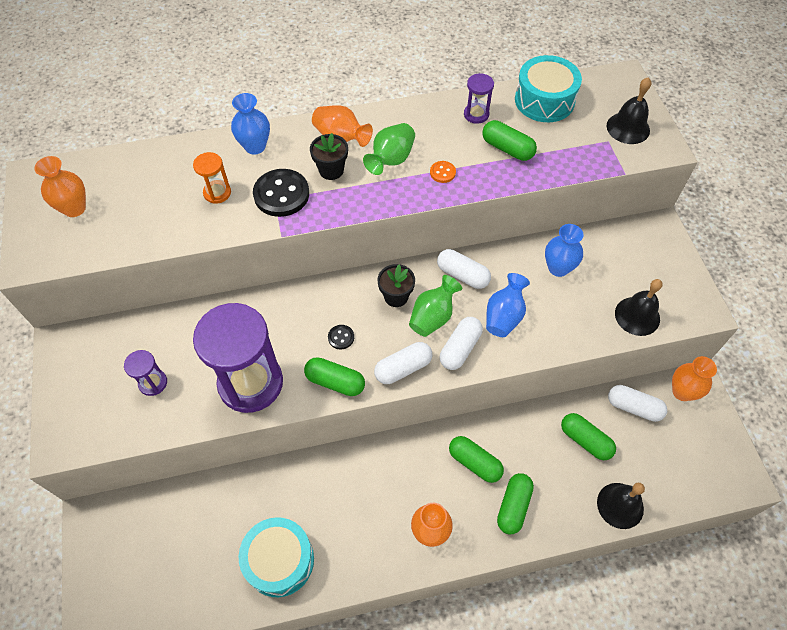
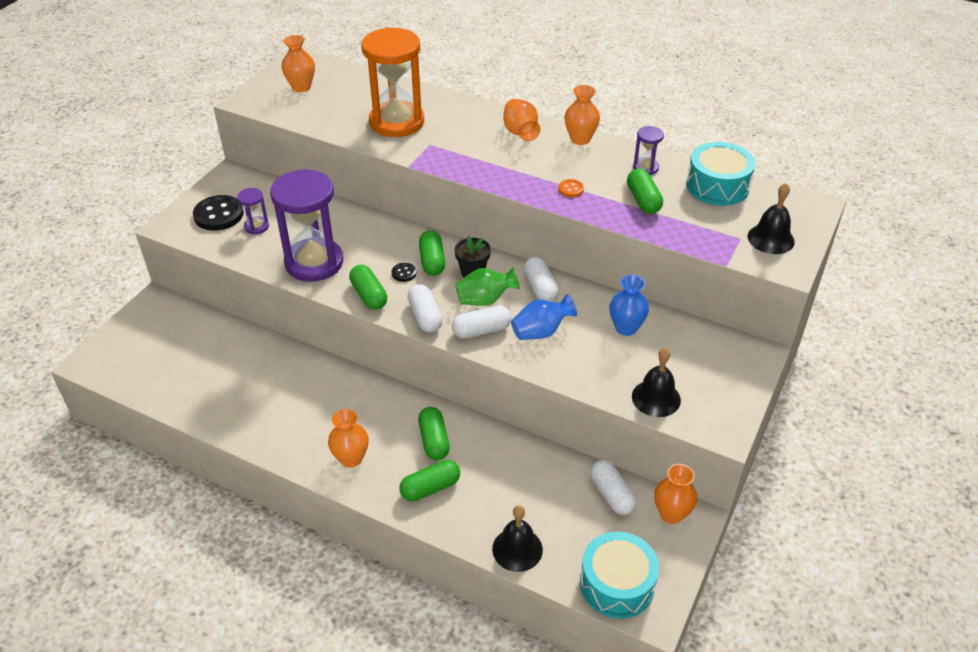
camera: 40 degrees right, 15 degrees down
orange hourglass [193,152,231,204] -> orange hourglass [361,27,424,137], size x2.28
blue vase [231,93,270,154] -> none
turquoise drum [239,517,314,597] -> turquoise drum moved to [580,531,659,619]
black button [253,169,309,217] -> black button moved to [193,195,244,231]
black flower pot [310,133,348,180] -> none
green vase [363,123,415,175] -> none
white capsule [374,342,433,384] -> white capsule turned 60 degrees clockwise [407,284,443,333]
green capsule [561,413,616,460] -> green capsule moved to [419,231,445,276]
none -> orange vase [564,85,600,145]

